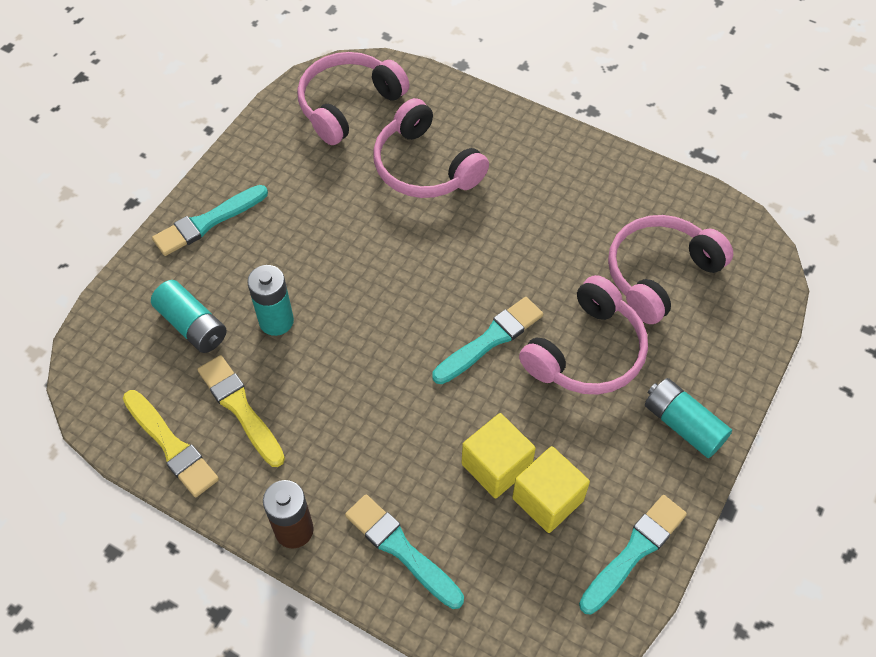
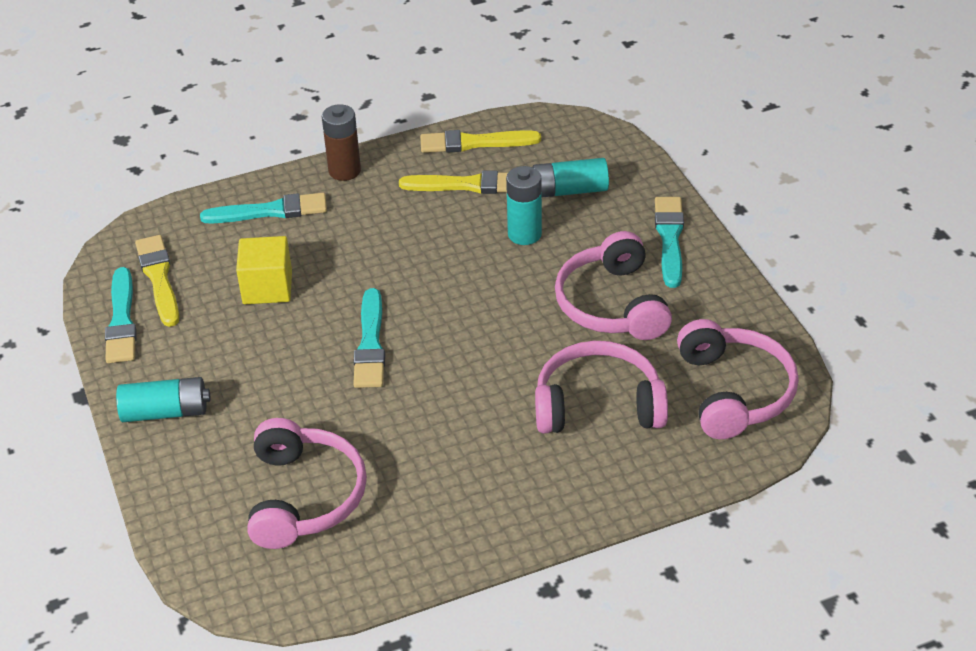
camera: 130 degrees right, 15 degrees down
yellow cube [512,446,590,533] -> none
pink headphones [519,275,648,395] -> pink headphones moved to [555,231,672,340]
none -> yellow brush [135,235,179,327]

